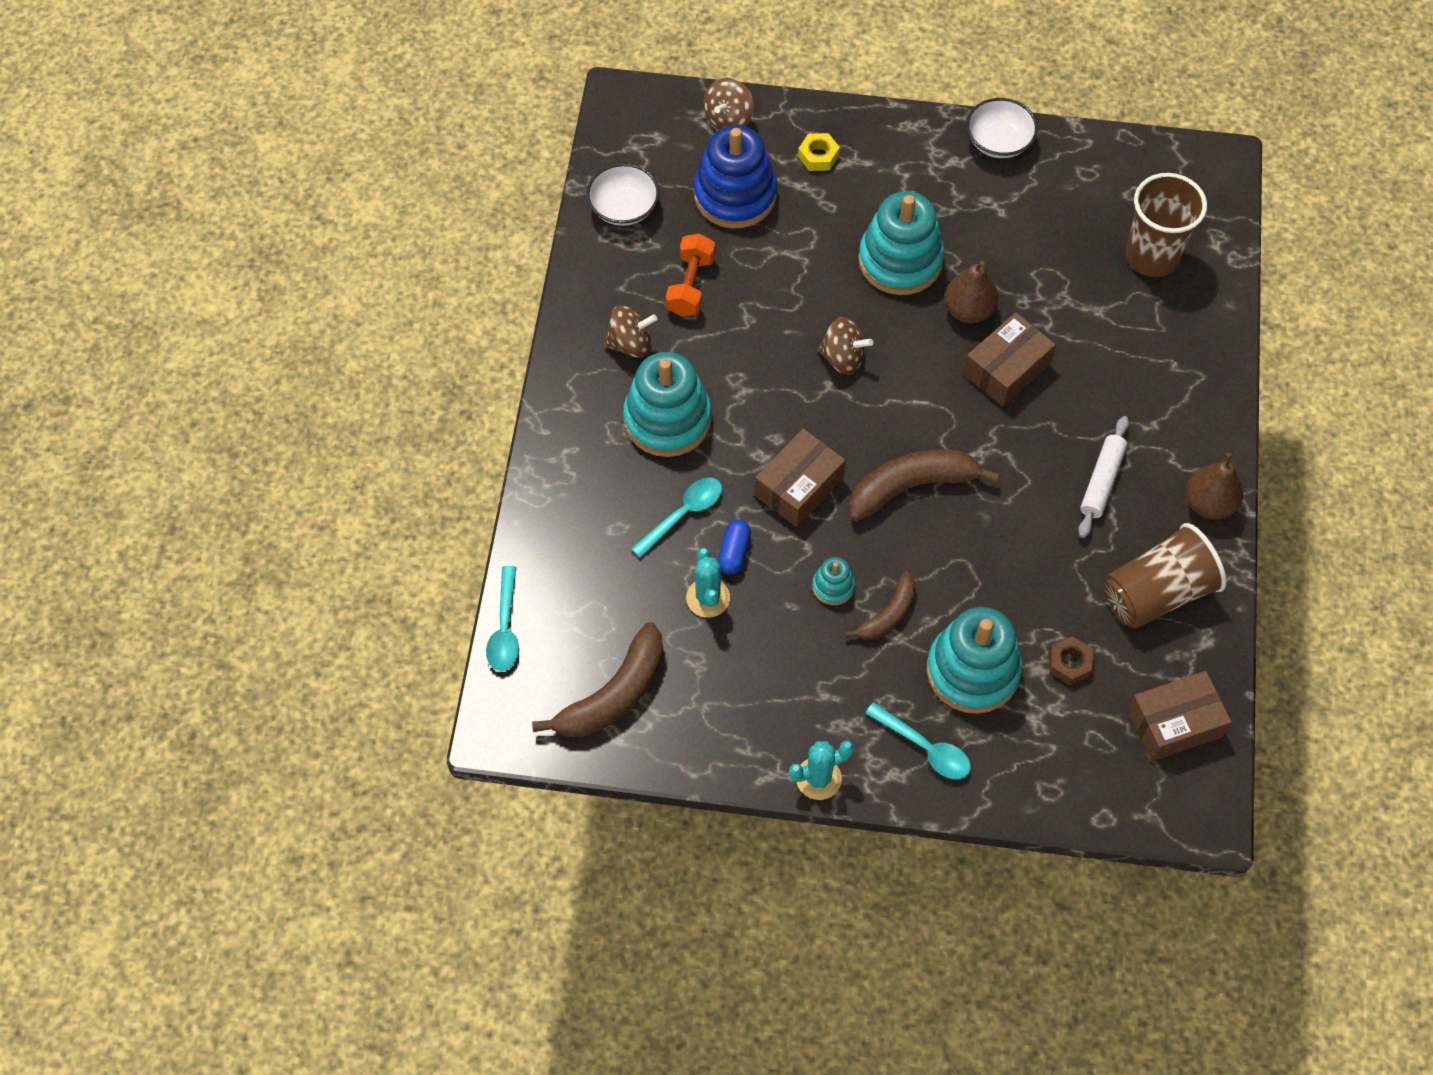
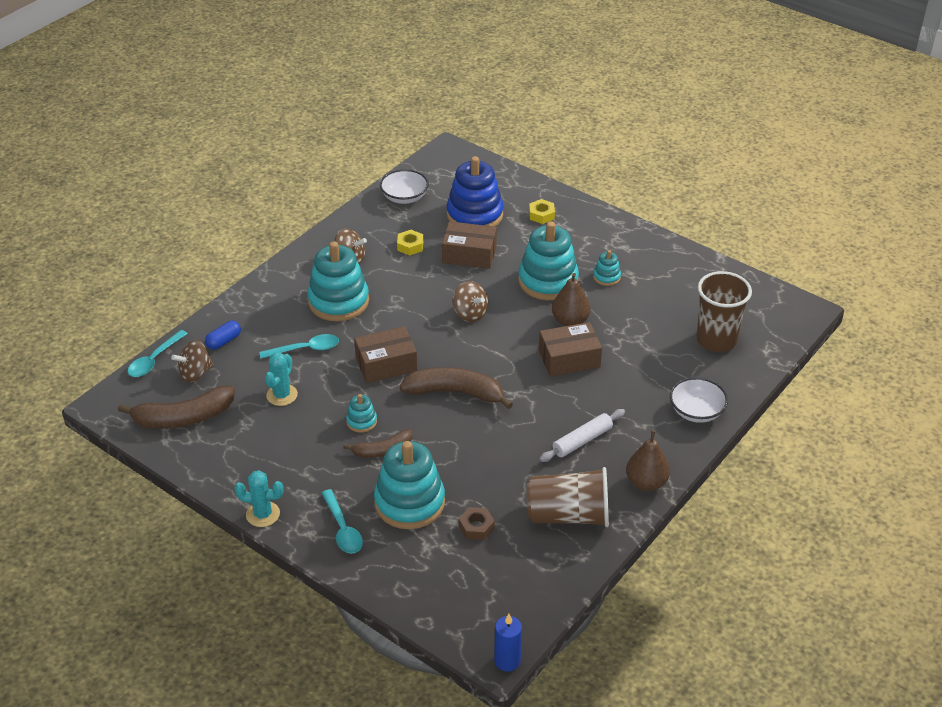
camera: 30 degrees right, 20 degrees down
orange dumbbell [666,233,715,317] -> yellow nut [397,230,423,256]
brown spinning top [704,78,754,130] -> brown spinning top moved to [171,340,214,382]
blue capsule [718,520,751,575] -> blue capsule moved to [205,321,241,350]
white bowl [966,98,1038,158] -> white bowl moved to [670,377,728,423]
brown box [1127,671,1232,761] -> brown box moved to [442,221,497,269]
none -> blue candle [494,614,522,672]
none -> turquoise stacking toy [593,250,621,286]

